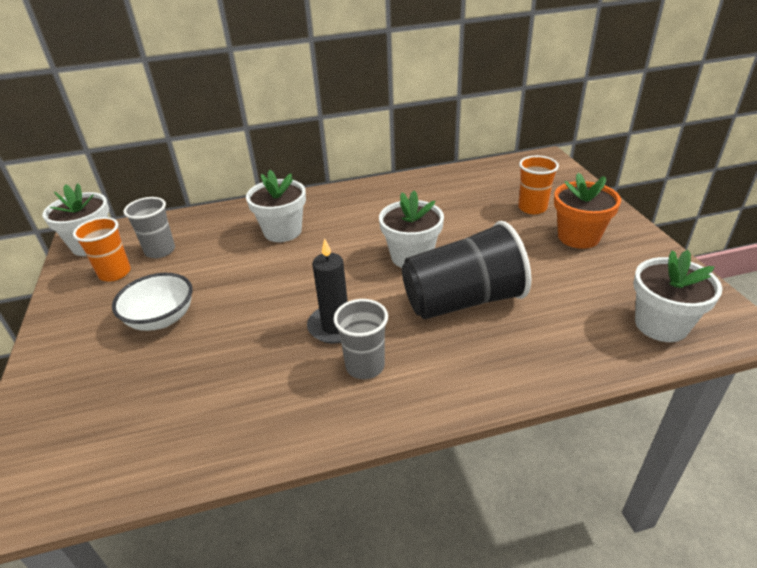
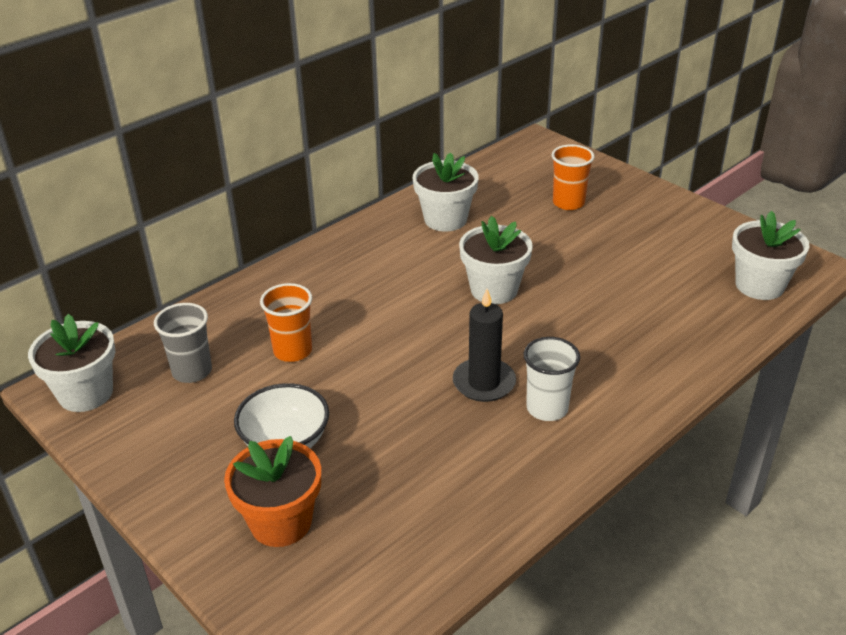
camera: 30 degrees left, 0 degrees up
orange cup [73,217,131,282] -> orange cup moved to [260,283,312,362]
white flower pot [246,170,306,242] -> white flower pot moved to [413,152,479,232]
grey cup [333,299,388,379] -> white cup [524,337,580,421]
black cup [402,221,531,319] -> none
orange flower pot [554,173,621,249] -> orange flower pot moved to [224,436,321,547]

